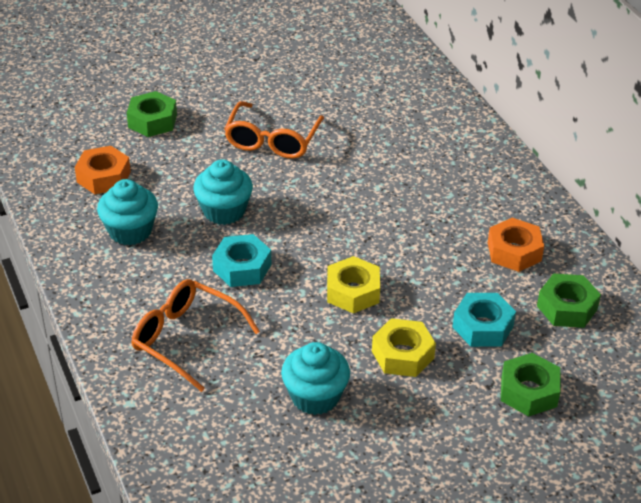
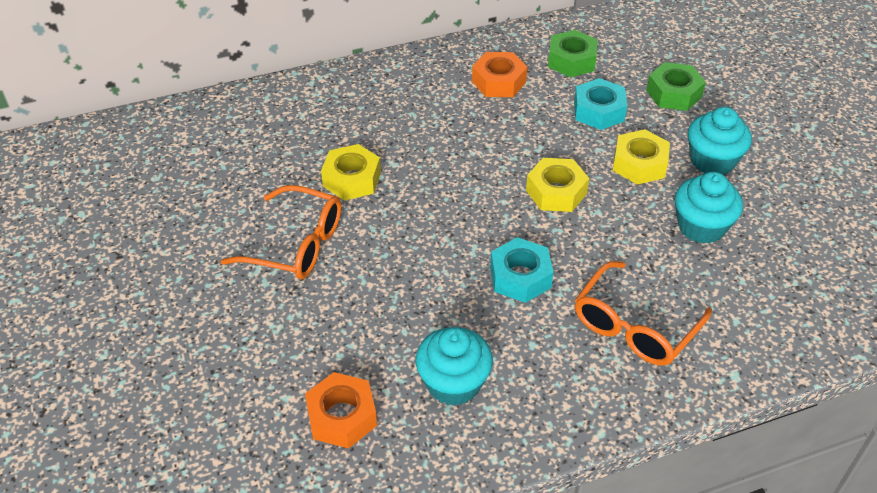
camera: 85 degrees left, 5 degrees up
green nut [127,91,177,137] -> none
turquoise cupcake [193,159,253,225] -> turquoise cupcake moved to [688,107,752,175]
none -> yellow nut [321,144,381,201]

